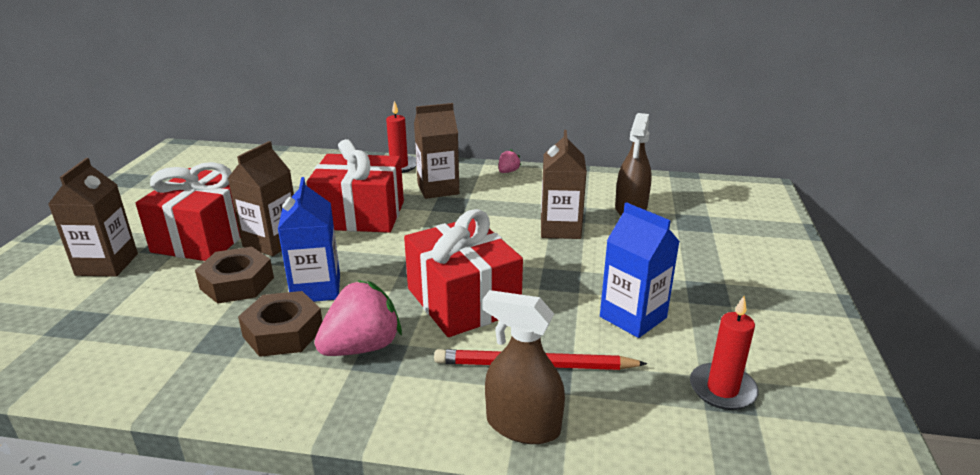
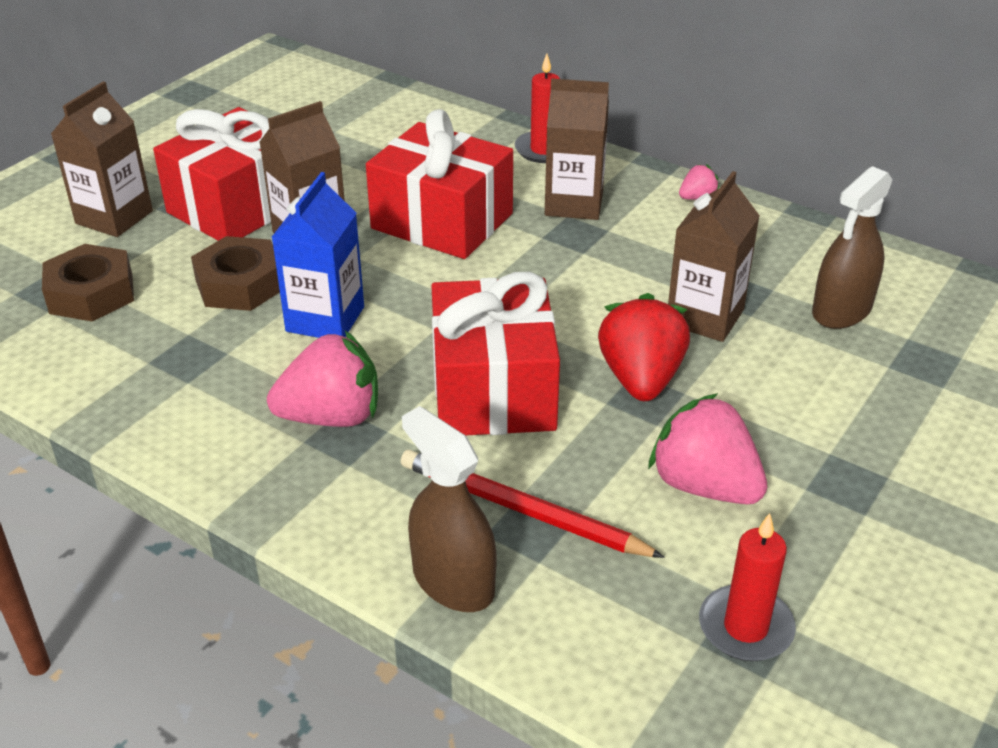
camera: 25 degrees right, 10 degrees up
brown nut [238,291,323,357] -> brown nut moved to [42,244,134,321]
blue carton [600,202,680,338] -> pink strawberry [648,393,768,504]
none -> red strawberry [598,293,690,401]

